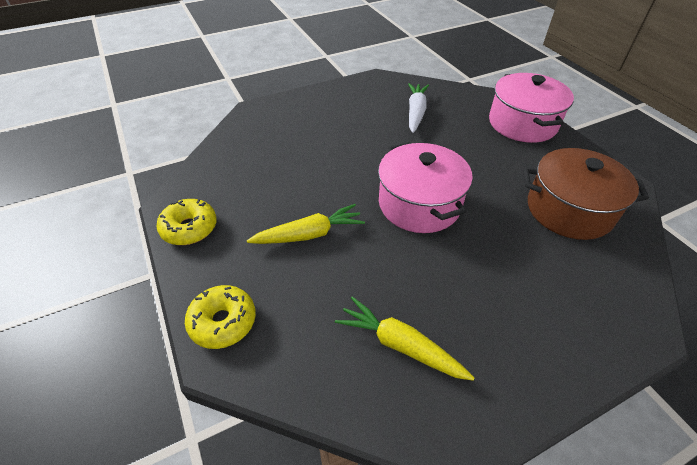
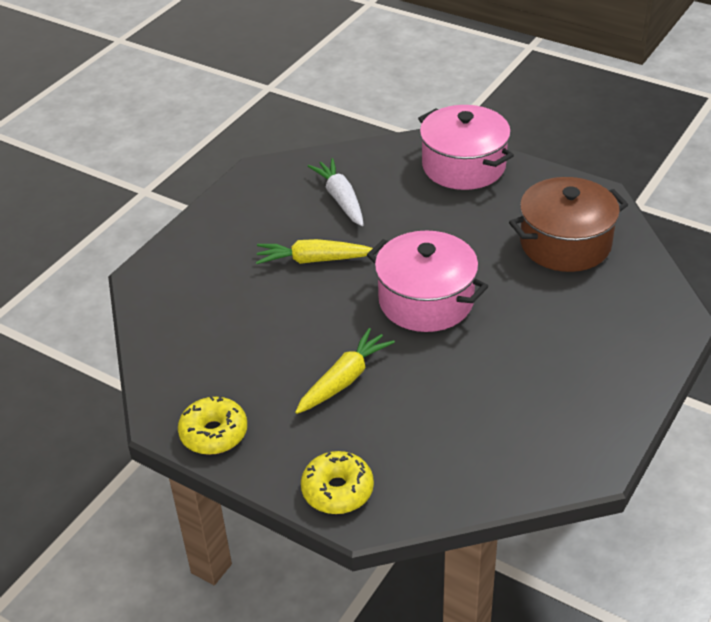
camera: 30 degrees left, 5 degrees down
yellow carrot [335,296,475,381] -> yellow carrot moved to [256,239,373,264]

